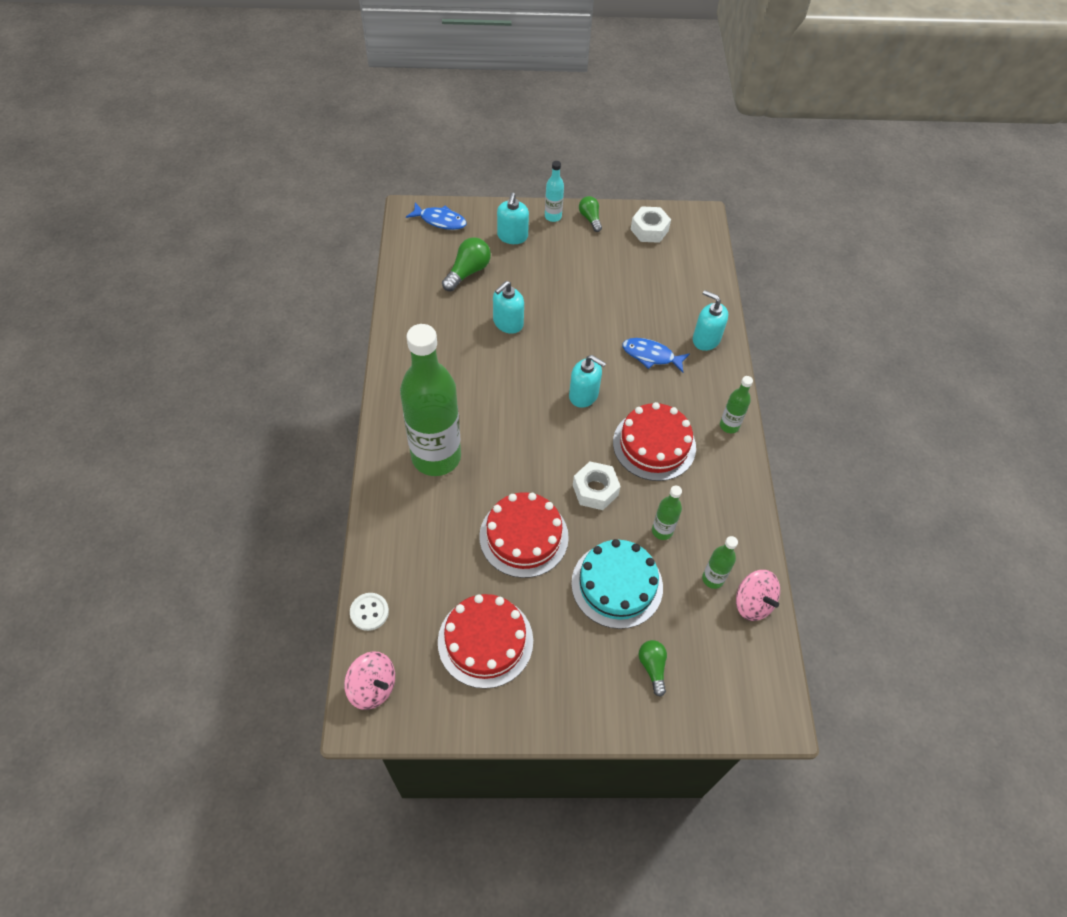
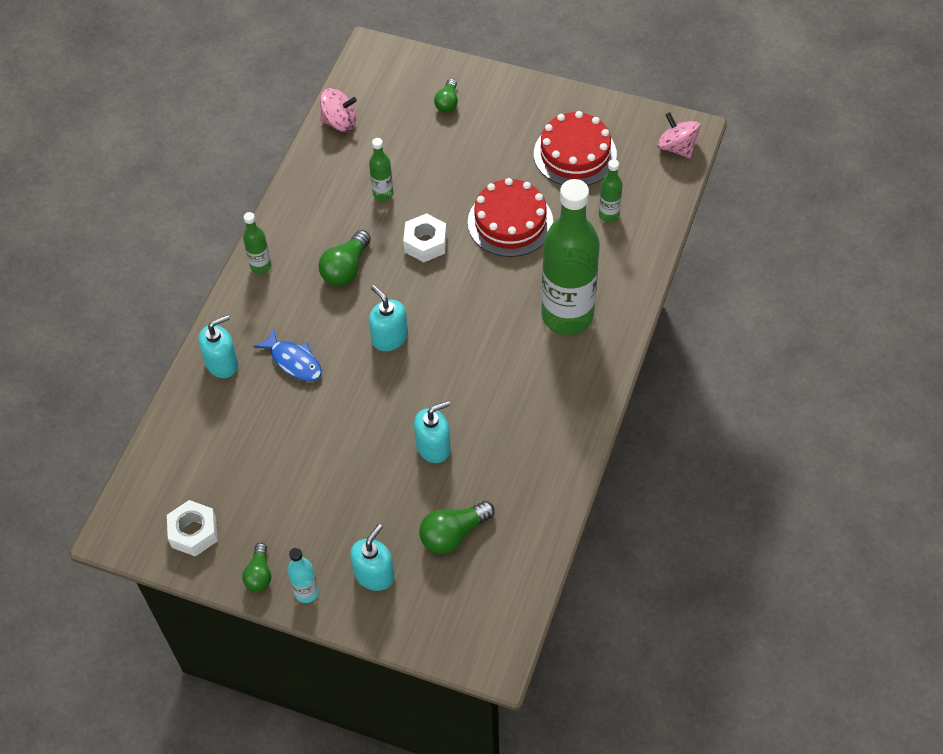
camera: 155 degrees left, 0 degrees up
white button [350,593,389,631] -> none
blue fish [406,203,467,230] -> none
turquoise cake [571,539,663,629] -> none
red cake [613,402,696,481] -> green light bulb [319,230,371,286]
turquoise soap dispenser [693,290,728,351] -> turquoise soap dispenser turned 90 degrees counterclockwise [199,315,238,378]
green bottle [702,536,738,589] -> green bottle moved to [599,159,623,222]
pink spinning top [736,570,780,621] -> pink spinning top turned 105 degrees clockwise [320,88,357,132]

